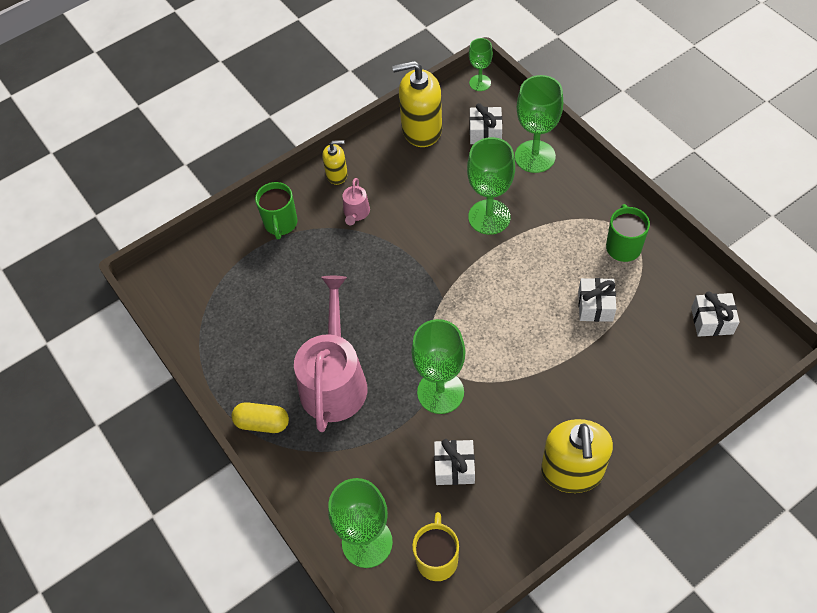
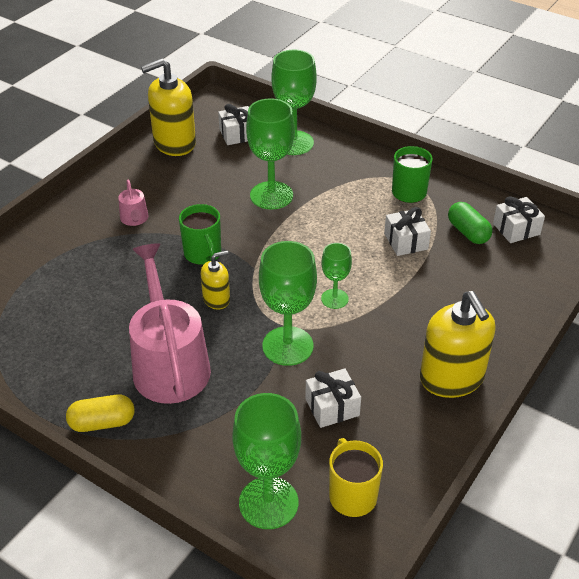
camera: 25 degrees left, 15 degrees down
green mug [255,182,298,239] -> green mug moved to [179,204,221,265]
yellow soap dispenser [322,140,348,185] -> yellow soap dispenser moved to [201,251,230,310]
green goblet [469,38,493,91] -> green goblet moved to [321,243,352,309]
none -> green capsule [448,202,492,244]

